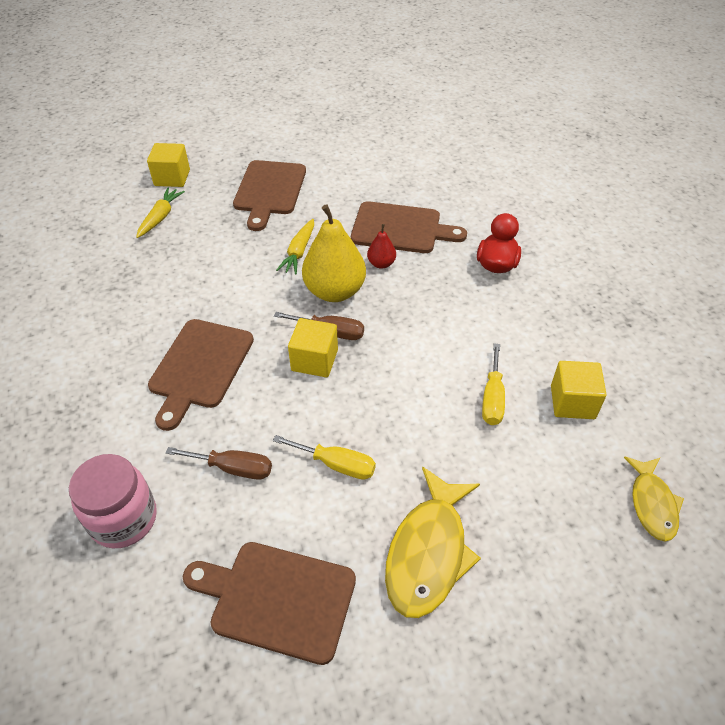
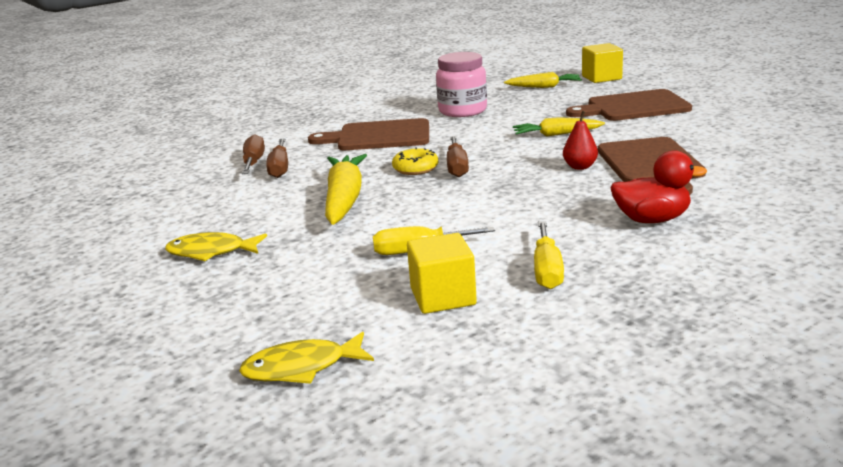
camera: 75 degrees right, 25 degrees down
pink jar [69,454,157,548] -> pink jar moved to [436,52,487,117]
brown cutting board [183,542,356,665] -> none
yellow screwdriver [273,435,376,480] -> yellow screwdriver moved to [534,221,564,289]
yellow cube [288,318,338,377] -> yellow donut [392,147,438,175]
yellow pear [302,204,366,302] -> none
yellow fish [385,466,481,618] -> yellow fish [165,232,267,261], size x0.62
none -> brown screwdriver [242,134,265,174]
none -> yellow carrot [325,154,367,225]

